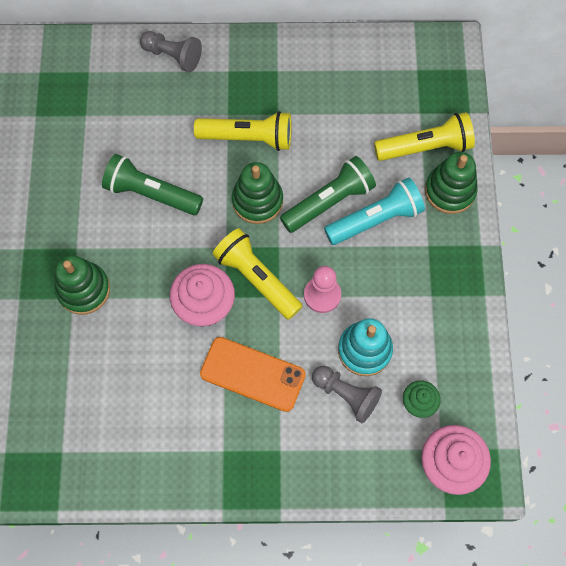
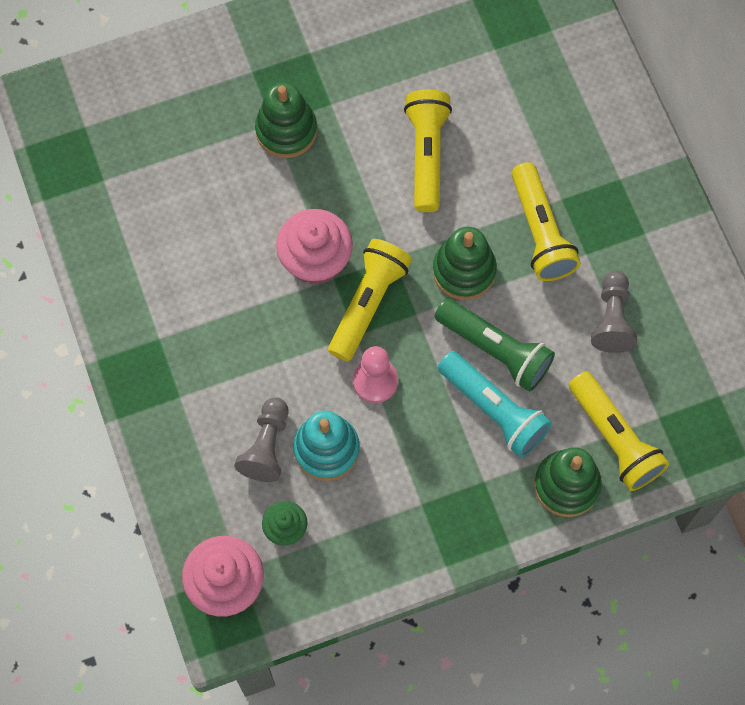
camera: 70 degrees right, 0 degrees up
green flashlight [102,154,203,215] -> yellow flashlight [404,89,452,212]
grey pawn [140,31,202,72] -> grey pawn moved to [591,271,637,353]
orange phone [200,337,306,412] -> none

